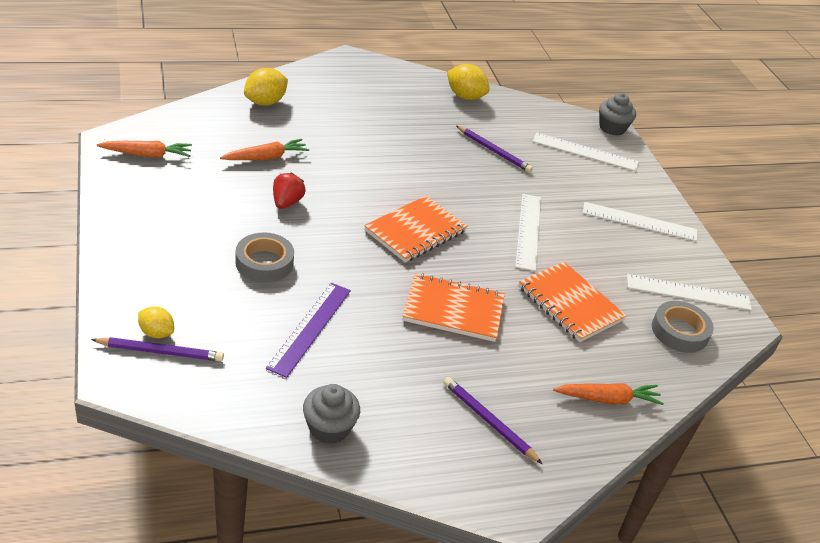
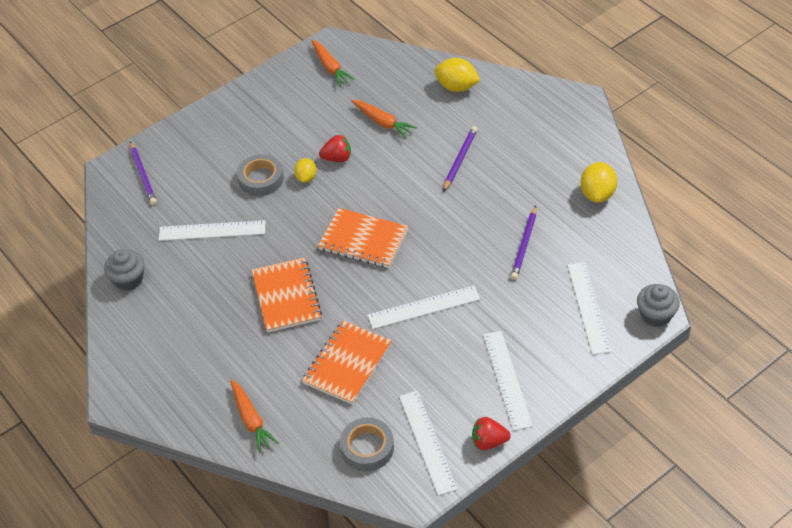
camera: 75 degrees right, 10 degrees up
yellow lemon [138,306,174,338] -> yellow lemon moved to [294,158,316,183]
purple ruler [266,283,351,378] -> white ruler [159,220,265,241]
purple pencil [443,377,542,464] -> purple pencil moved to [443,126,478,192]
none -> red strawberry [472,417,511,450]

